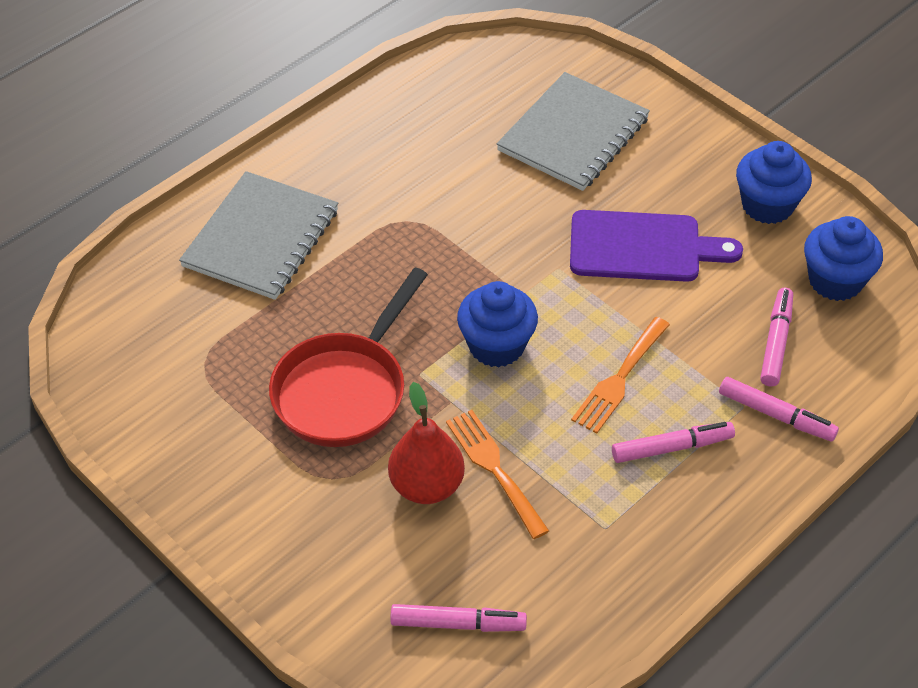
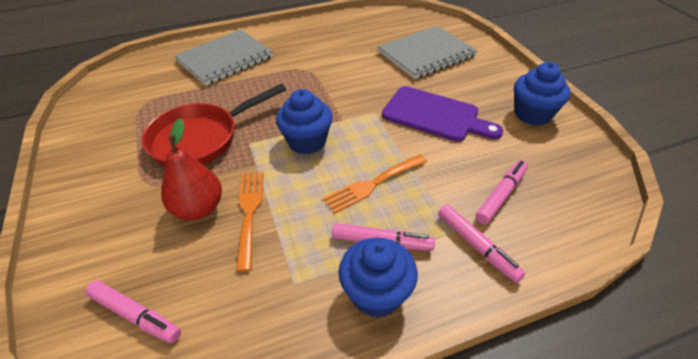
camera: 25 degrees right, 5 degrees down
blue cupcake [804,216,883,301] -> blue cupcake moved to [339,238,418,318]

